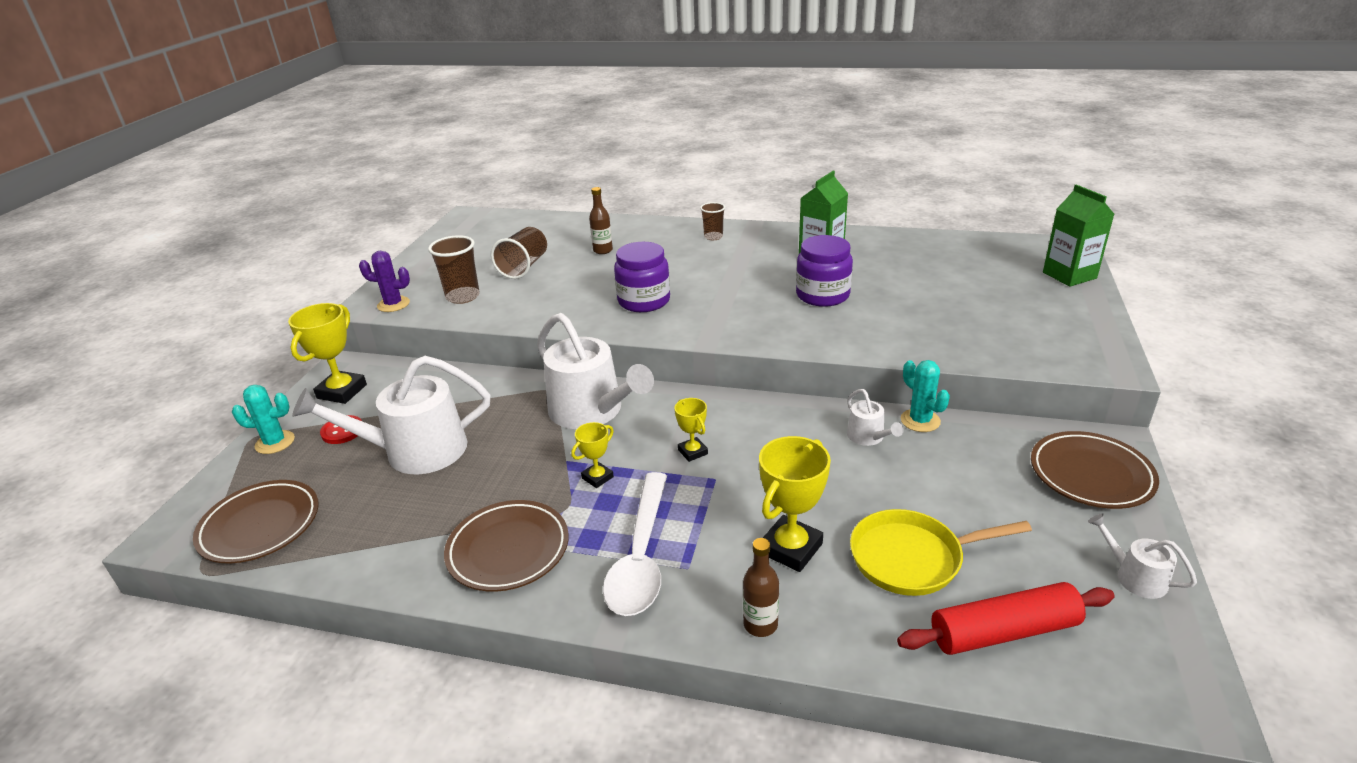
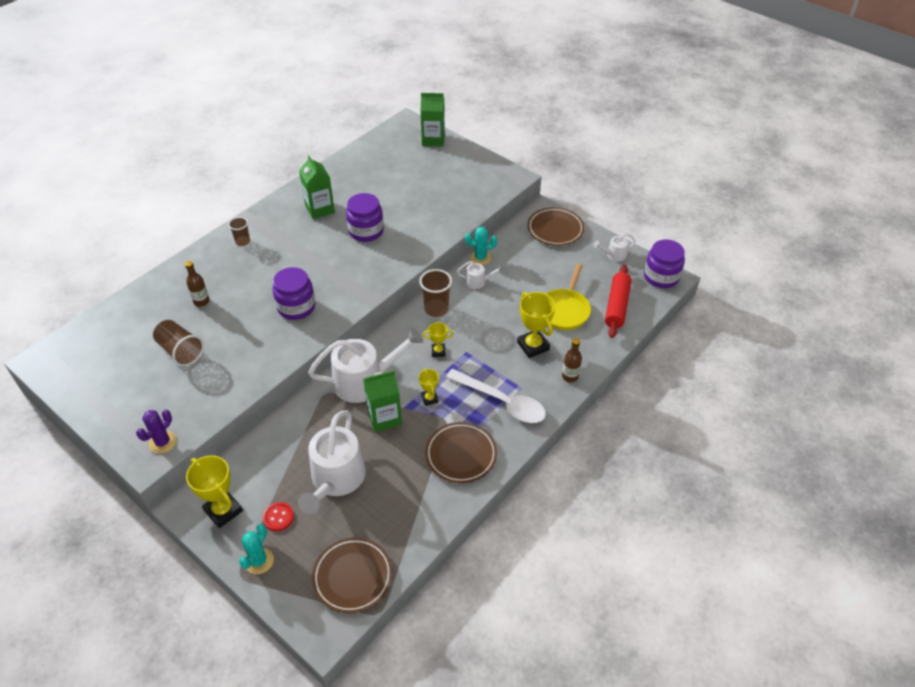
camera: 65 degrees left, 15 degrees up
brown cup [428,235,480,304] -> brown cup moved to [419,269,452,317]
none -> green carton [363,371,402,432]
none -> purple jar [644,239,685,288]

